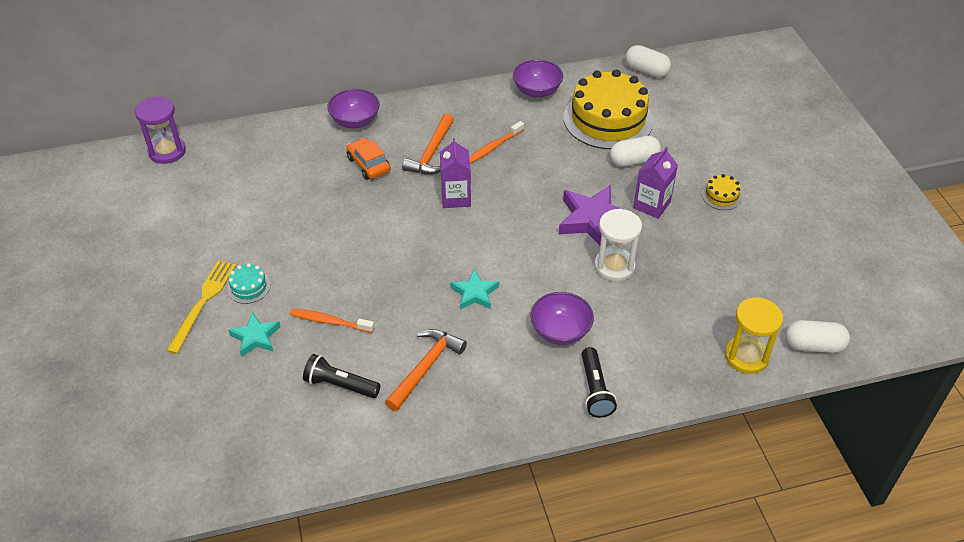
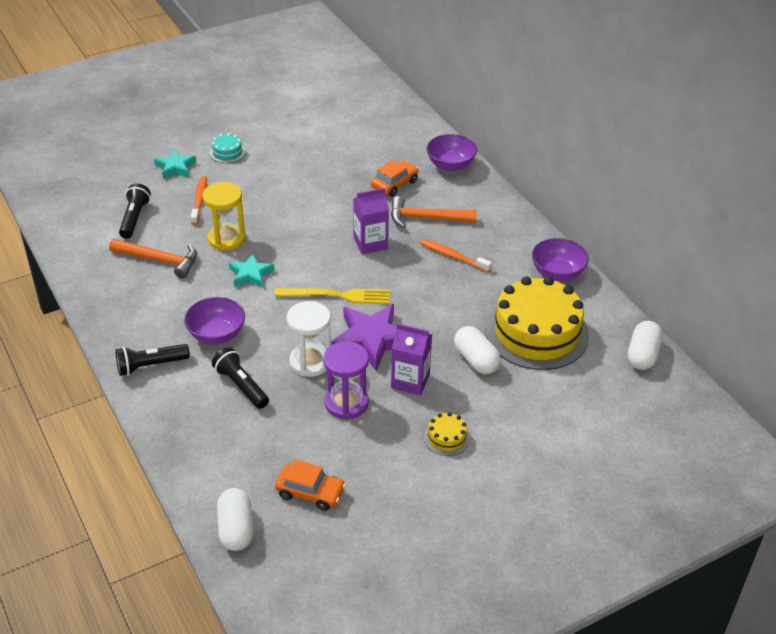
camera: 75 degrees right, 5 degrees down
purple hourglass [135,97,186,164] -> purple hourglass moved to [323,341,369,420]
yellow fork [166,260,236,354] -> yellow fork moved to [275,288,390,304]
yellow hourglass [725,297,783,374] -> yellow hourglass moved to [202,182,246,251]
none -> black flashlight [212,347,269,409]
none -> orange car [275,459,346,511]

